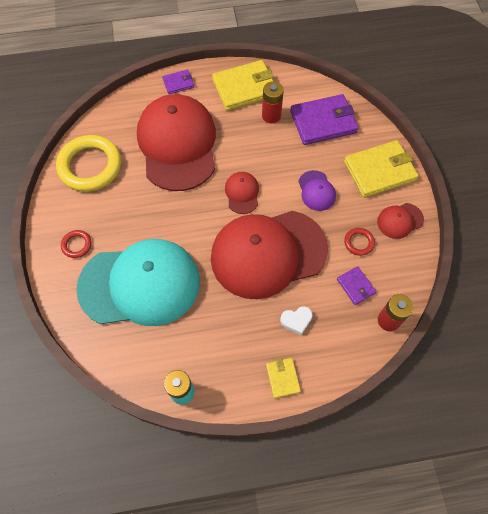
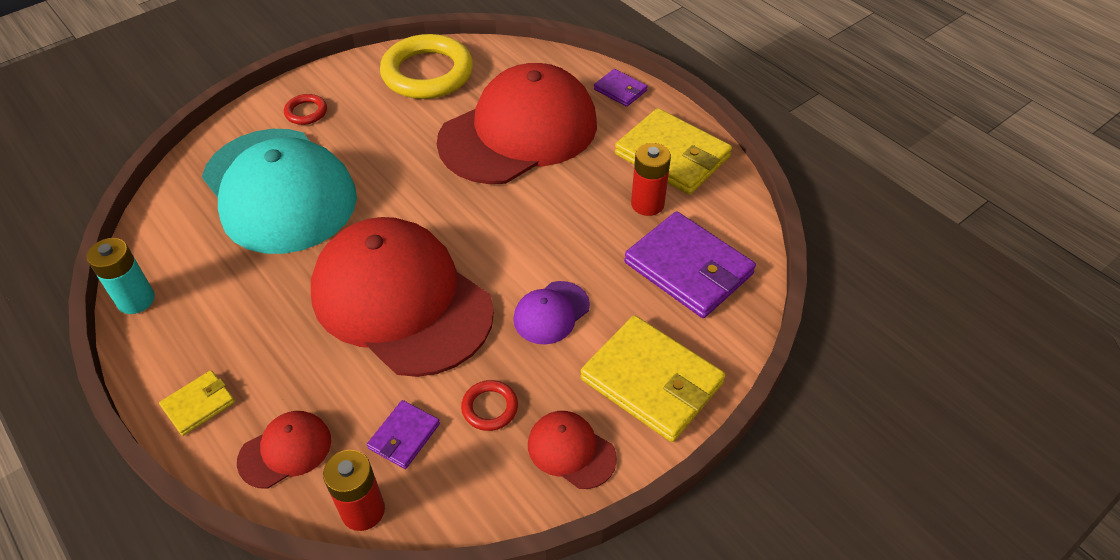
camera: 60 degrees right, 15 degrees down
red cap [225,172,259,214] -> red cap moved to [237,411,331,489]
white heart [280,306,313,335] -> none

